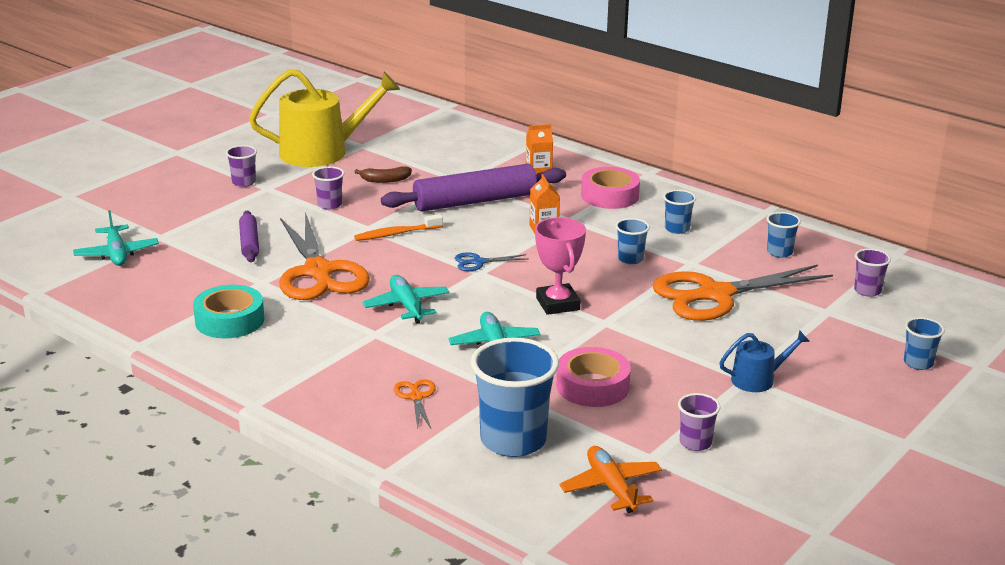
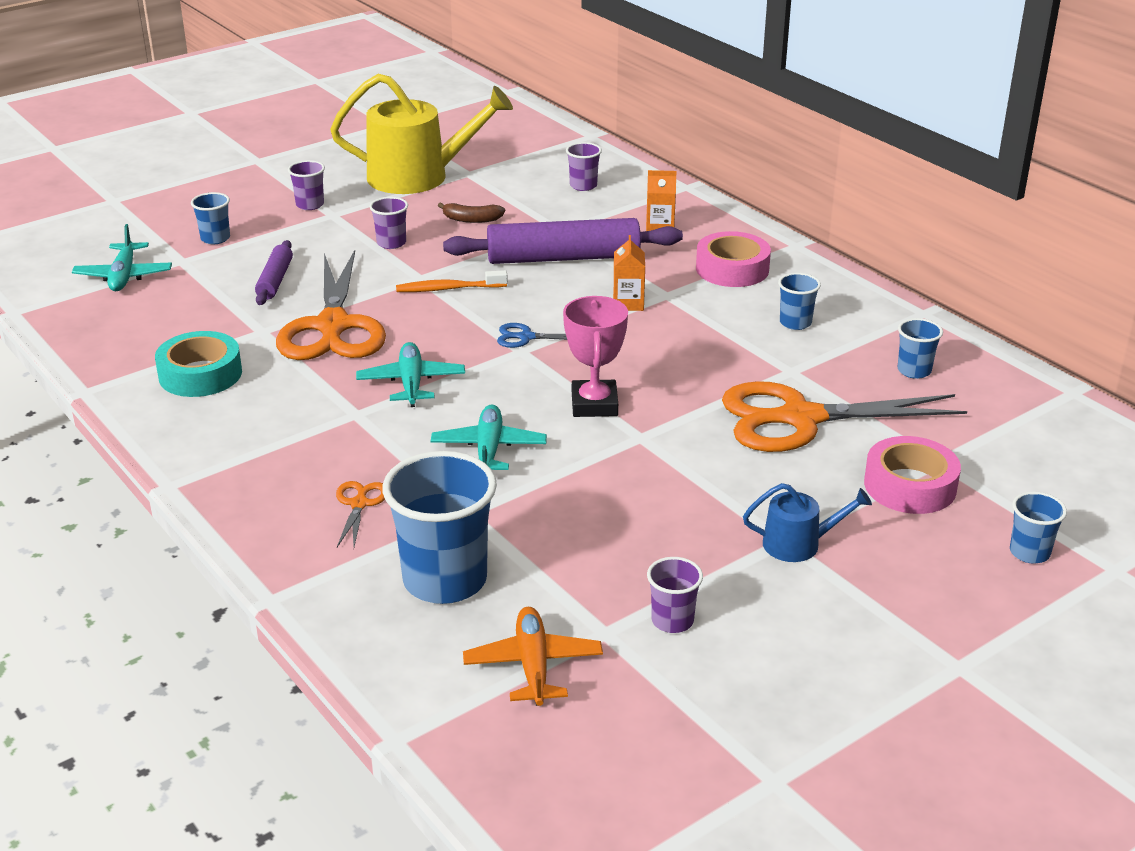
camera: 15 degrees right, 5 degrees up
pink tape [556,347,631,407] -> pink tape moved to [864,436,961,514]
blue cup [615,218,650,264] -> blue cup moved to [191,192,230,244]
purple cup [854,248,891,297] -> purple cup moved to [566,142,602,191]

